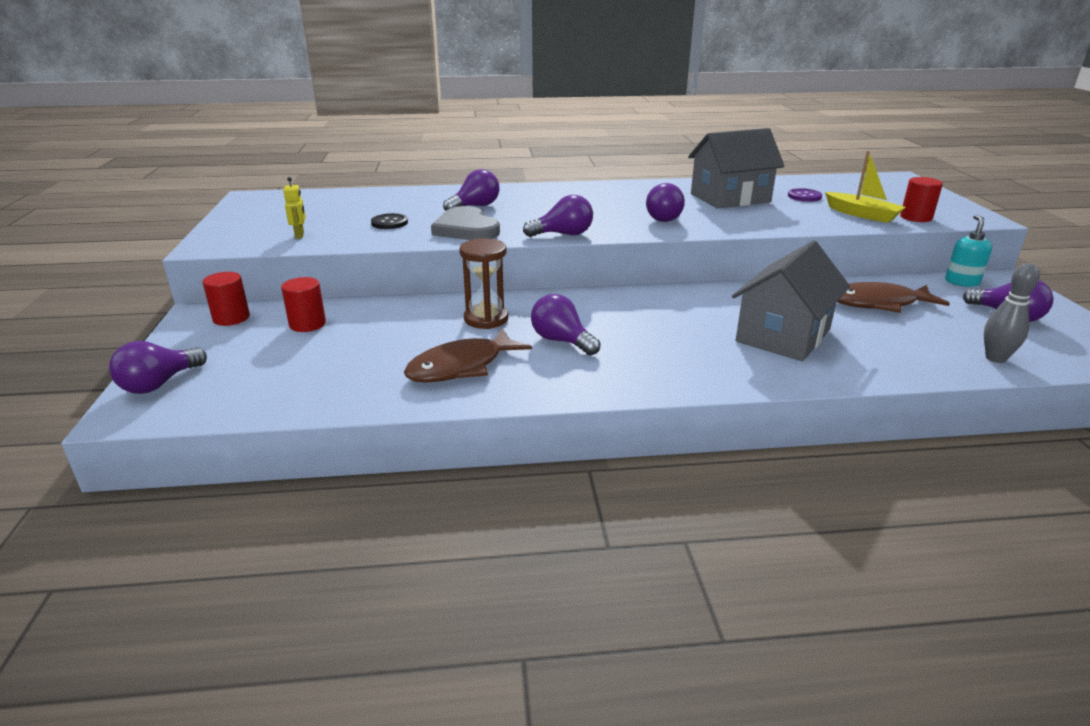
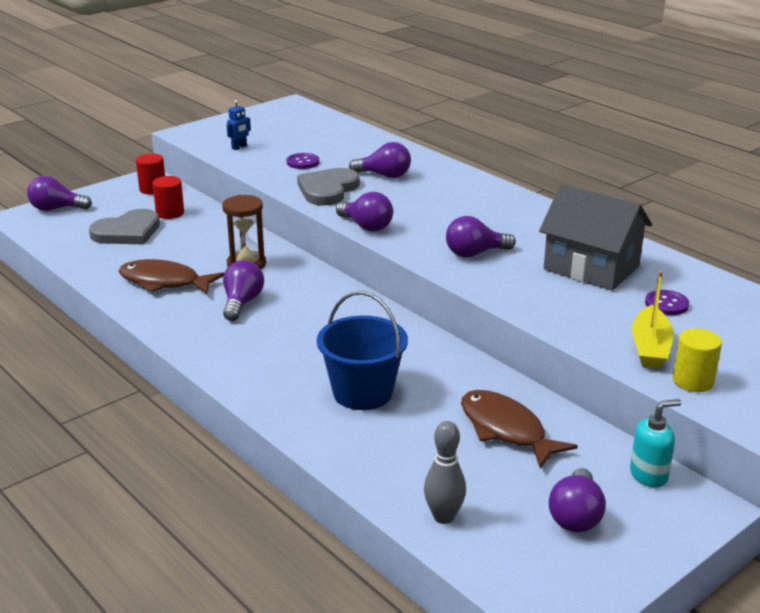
camera: 55 degrees right, 0 degrees up
yellow robot [283,177,305,239] -> blue robot [227,100,251,150]
black button [371,213,408,229] -> purple button [287,153,319,169]
grey house [732,240,850,361] -> blue bucket [317,291,408,410]
red cylinder [900,177,943,222] -> yellow cylinder [673,328,722,392]
none -> grey heart [89,209,160,244]

